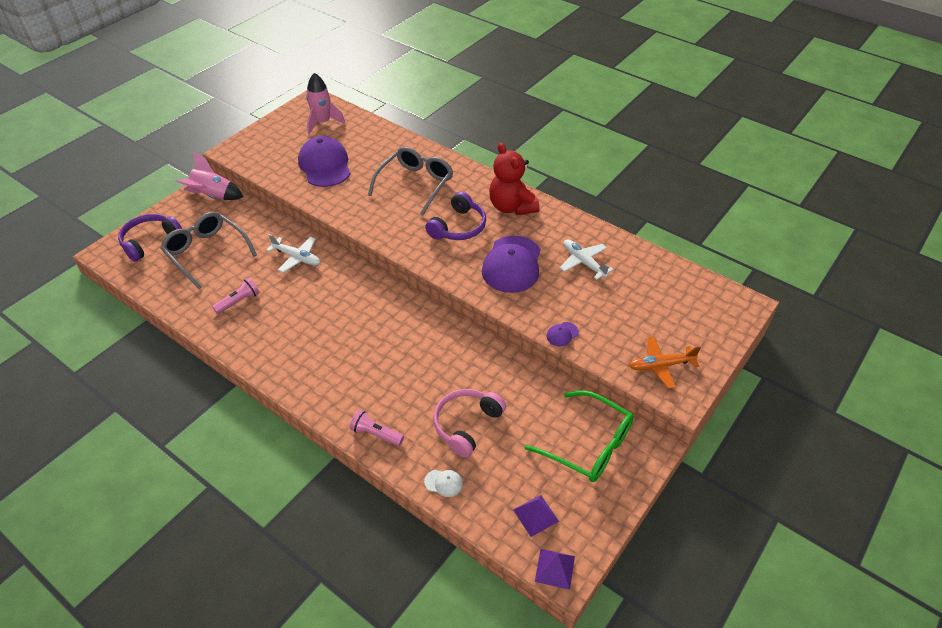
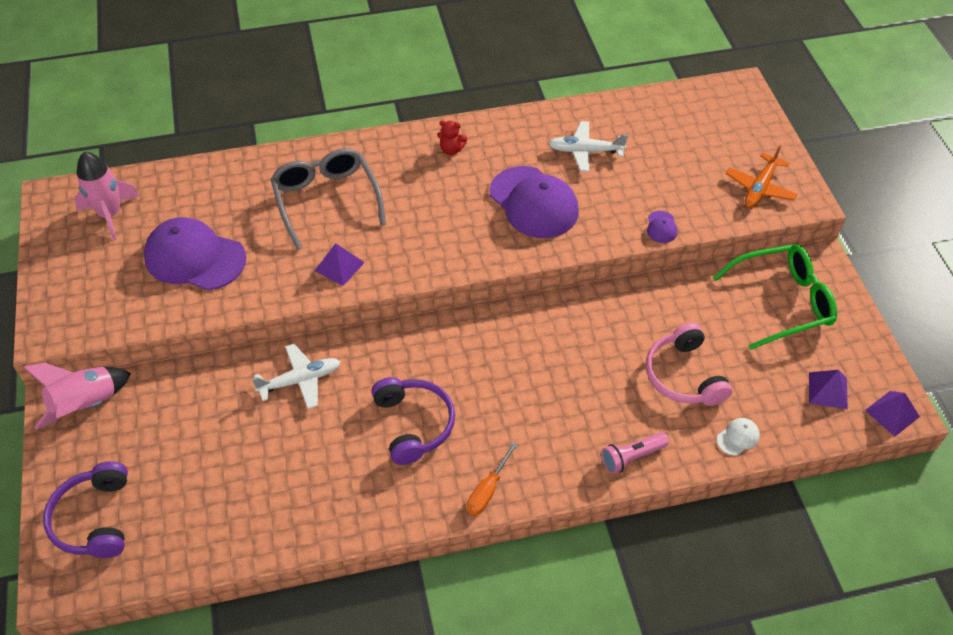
camera: 50 degrees left, 5 degrees up
grey glasses [160,212,257,289] -> none
pink flashlight [212,278,260,314] -> none
purple headphones [425,192,486,240] -> purple headphones moved to [371,377,455,465]
red teddy bear [489,143,540,215] -> red teddy bear [437,120,468,155], size x0.44
none -> purple pyramid [315,243,365,286]
none -> orange screwdriver [467,442,518,516]

